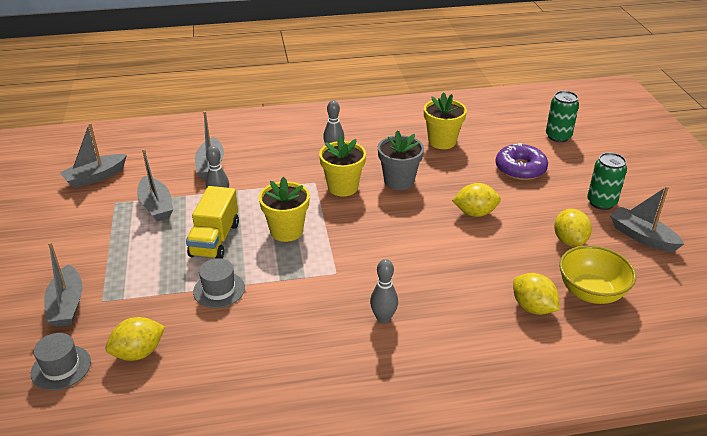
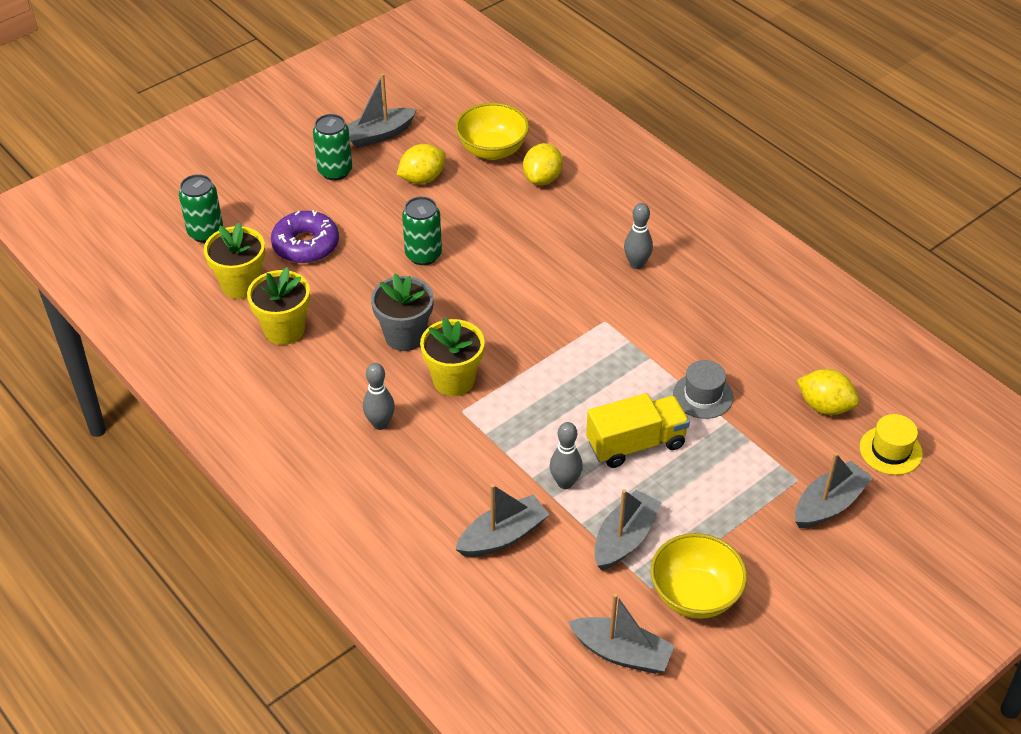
camera: 120 degrees left, 10 degrees up
grey hat [31,333,91,390] -> yellow hat [860,414,923,475]
yellow flower pot [259,177,310,242] -> yellow flower pot moved to [204,222,265,299]
yellow lemon [452,183,501,217] -> green can [402,197,442,265]
grey boat [610,186,684,252] -> grey boat turned 45 degrees clockwise [347,74,417,148]
none -> yellow bowl [651,533,747,619]

